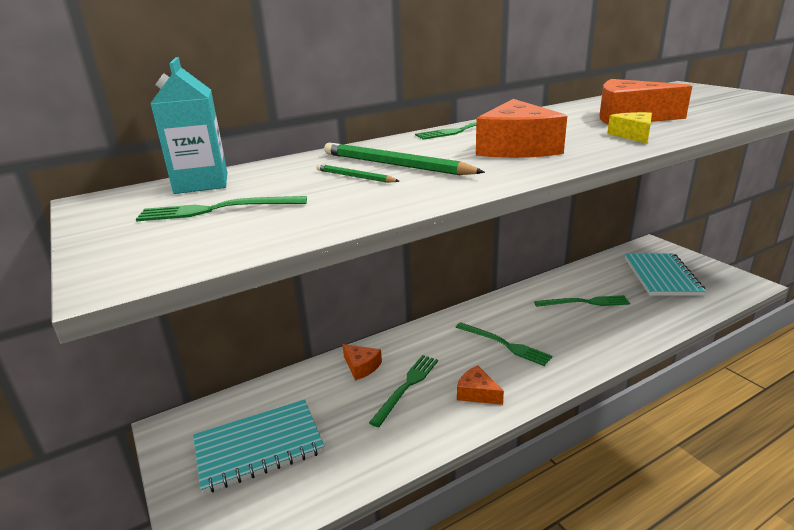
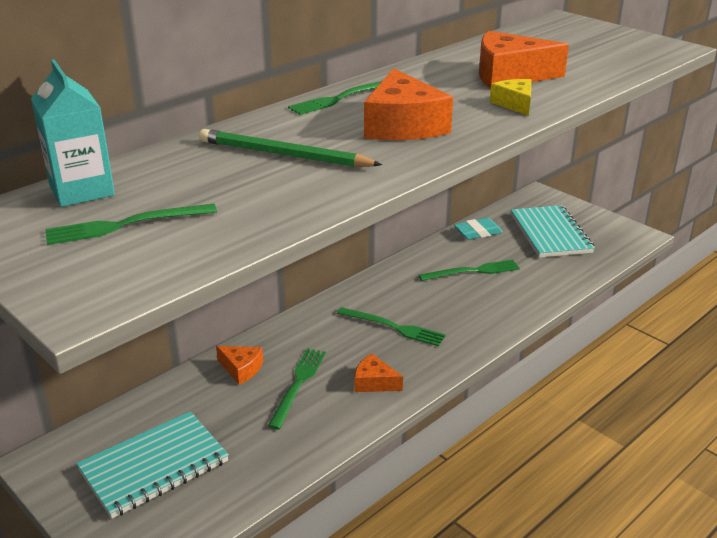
camera: 15 degrees left, 5 degrees up
green pencil [316,164,399,183] -> none
none -> turquoise eraser [454,218,503,240]

